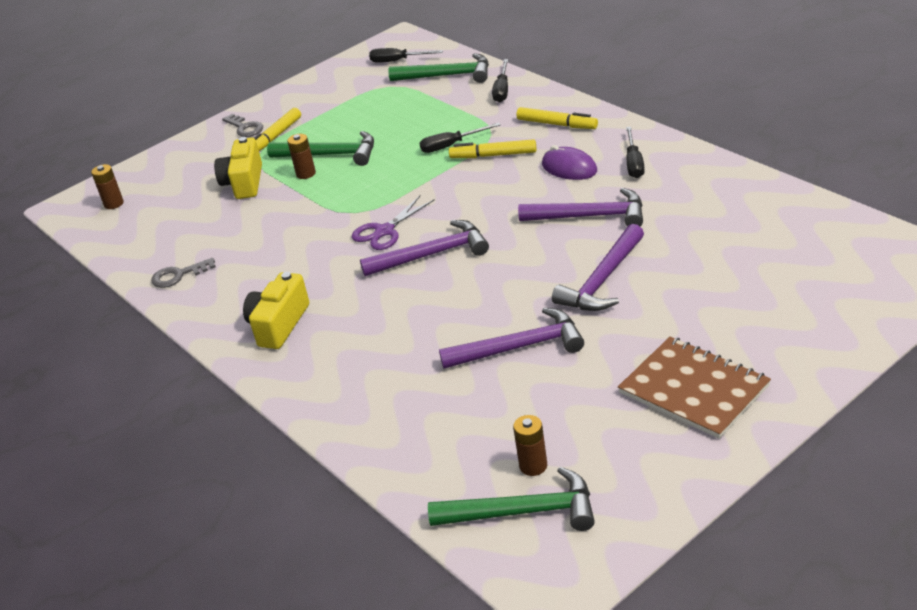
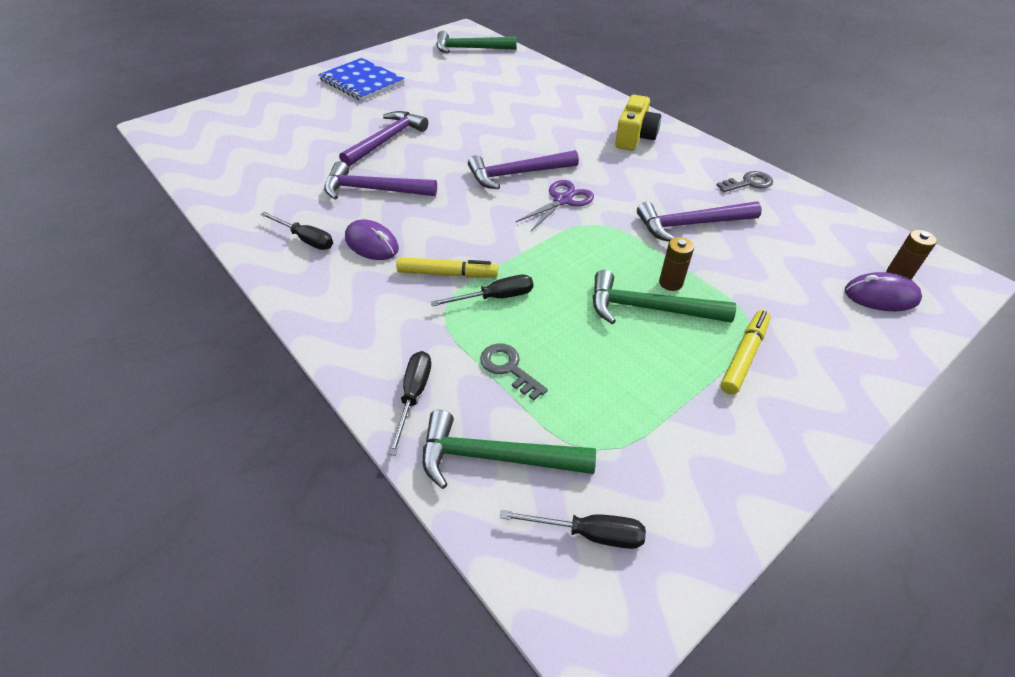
camera: 175 degrees right, 10 degrees up
yellow camera [214,137,262,199] -> none
grey key [222,114,263,137] -> grey key moved to [480,343,548,401]
purple hammer [439,308,584,369] -> purple hammer moved to [637,201,762,242]
brown battery [513,415,547,476] -> none
yellow marker [516,107,598,129] -> none
brown notebook [618,337,771,439] -> blue notebook [318,58,405,101]
black screwdriver [626,127,645,178] -> black screwdriver turned 120 degrees clockwise [260,212,333,250]
none -> purple mouse [845,272,922,311]

